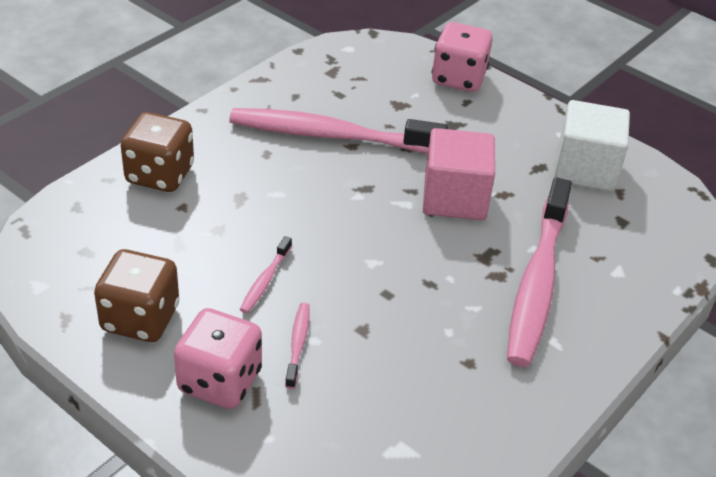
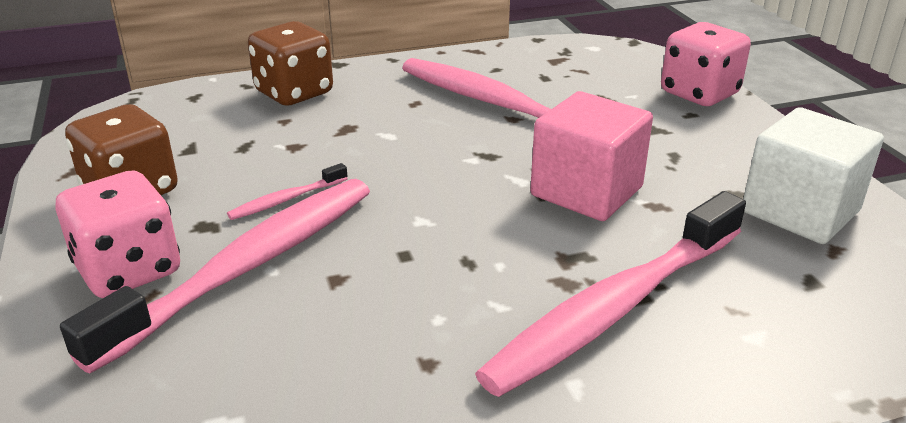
camera: 35 degrees right, 10 degrees down
pink toothbrush [285,303,310,389] -> pink toothbrush [60,179,370,373], size x2.43

